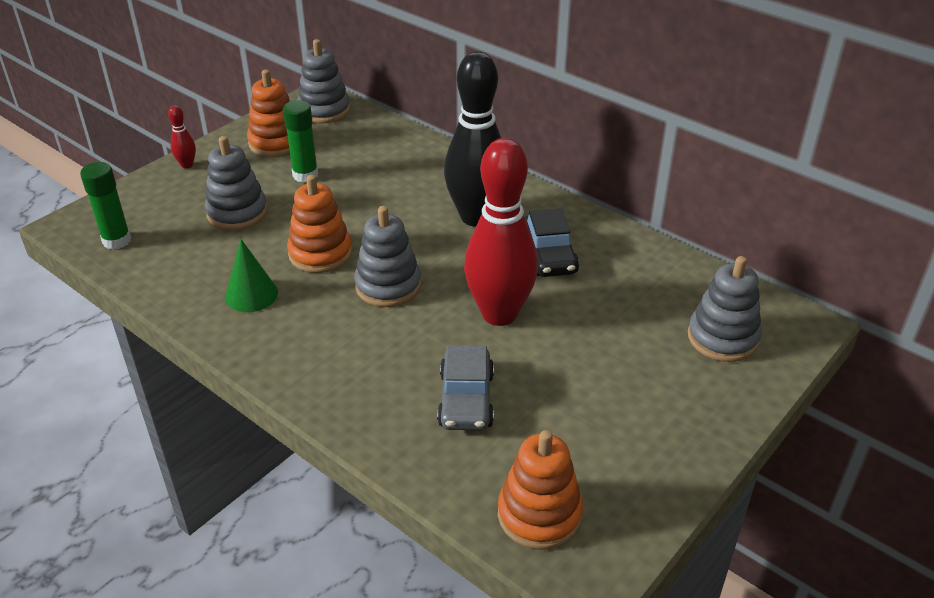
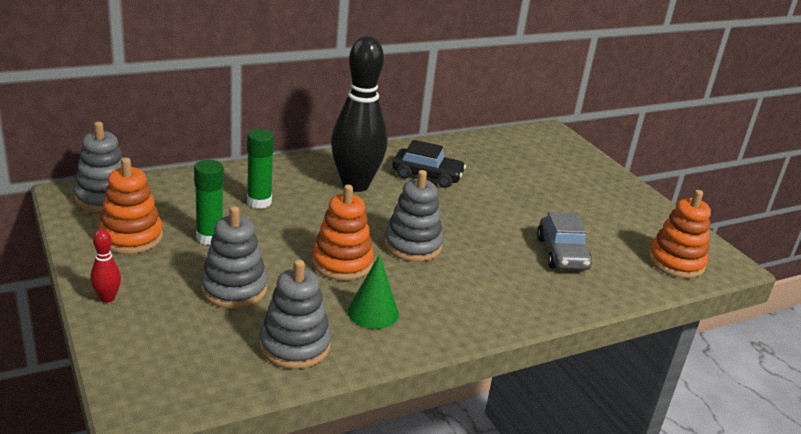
camera: 70 degrees left, 10 degrees down
green glue stick [80,162,131,249] -> green glue stick moved to [247,129,274,209]
grey car [437,345,494,430] -> grey car turned 60 degrees clockwise [537,212,592,270]
red bowling pin [464,138,538,326] -> none
grey stacking toy [688,256,762,362] -> grey stacking toy moved to [259,260,331,369]

